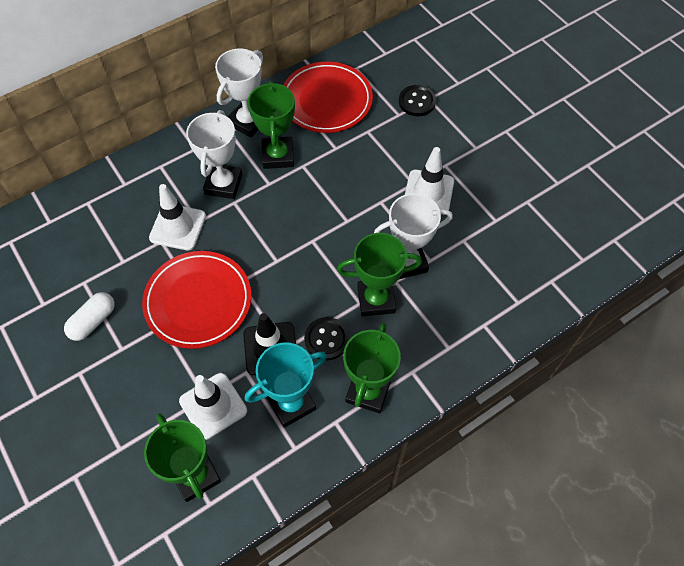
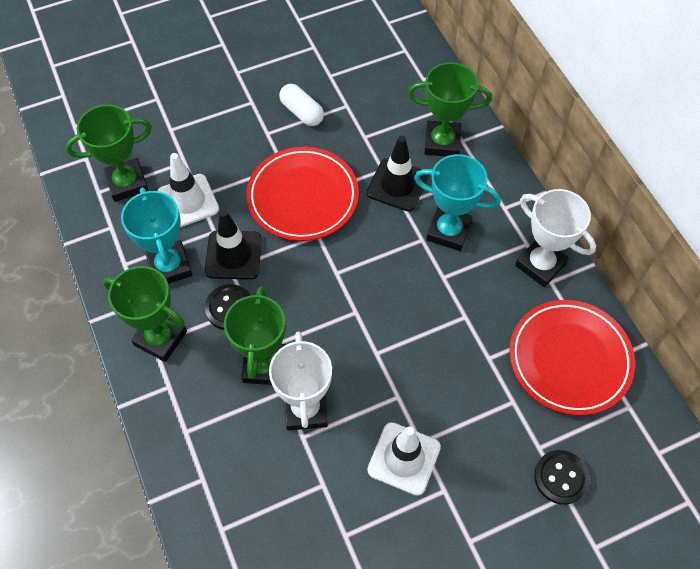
camera: 100 degrees right, 0 degrees up
white traffic cone [149,184,206,250] -> black traffic cone [367,136,429,211]
white trophy [186,110,242,199] -> turquoise trophy [414,154,501,251]
green trophy [248,81,295,169] -> green trophy moved to [408,63,492,156]

